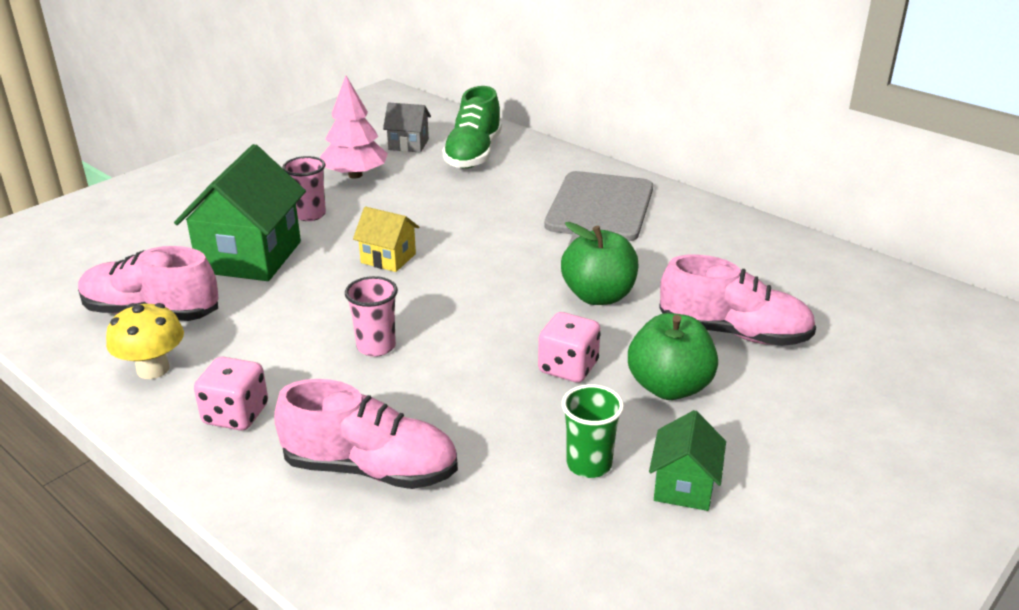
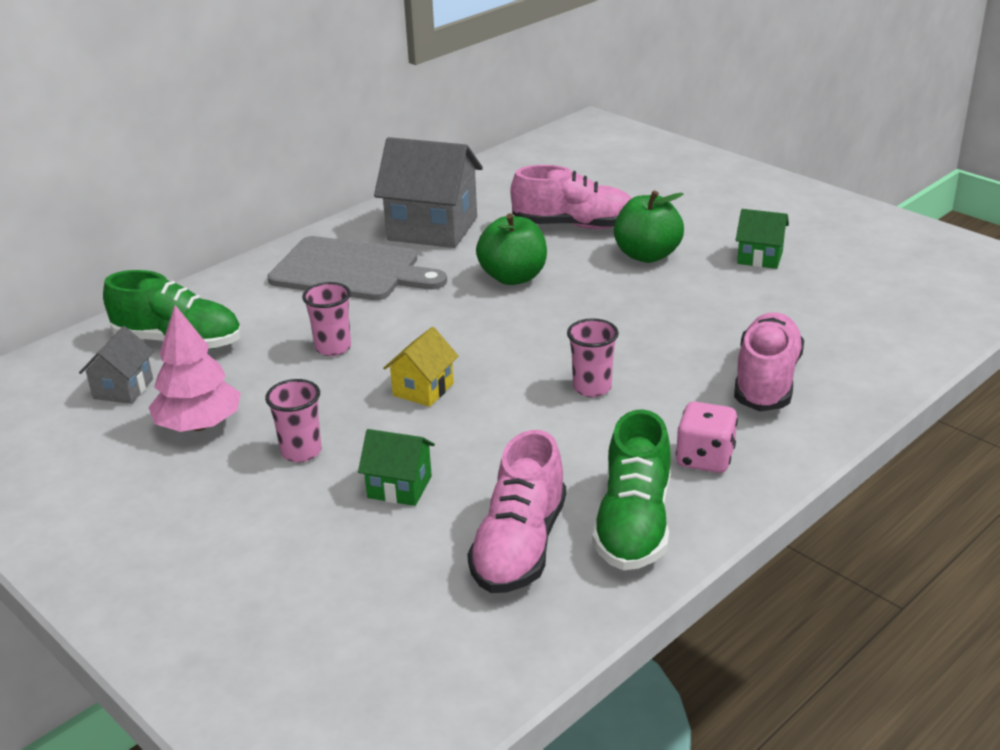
camera: 85 degrees left, 0 degrees up
yellow mushroom [106,303,184,379] -> green shoe [592,409,671,571]
green house [174,144,306,281] -> green house [358,429,435,506], size x0.52
pink dice [538,312,601,383] -> none
green cup [562,384,624,478] -> none
pink shoe [659,254,816,346] -> pink shoe turned 75 degrees clockwise [511,165,632,229]
none -> pink cup [302,282,351,356]
none -> grey house [374,137,483,248]

